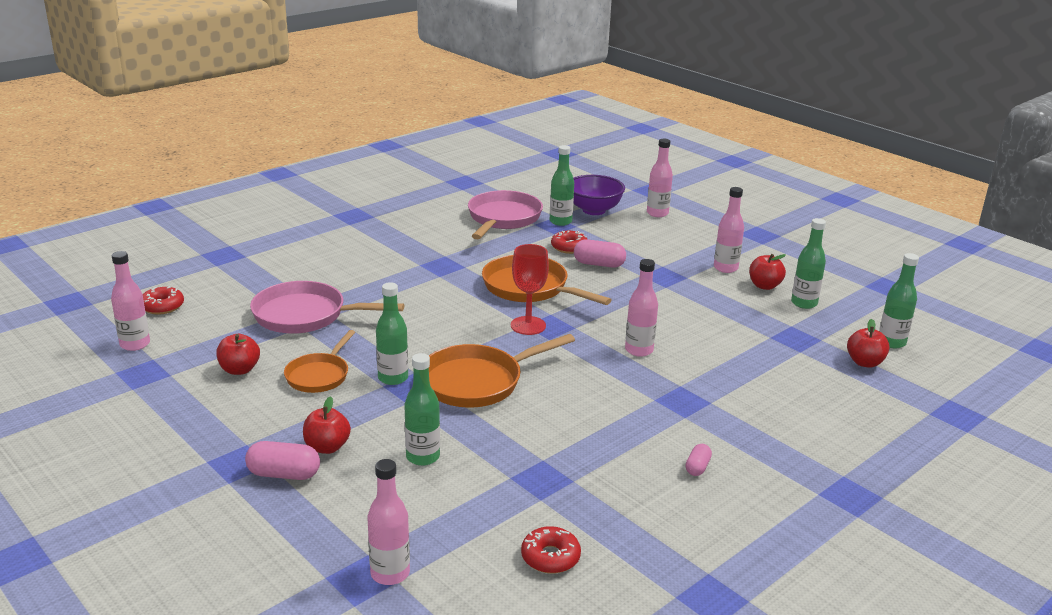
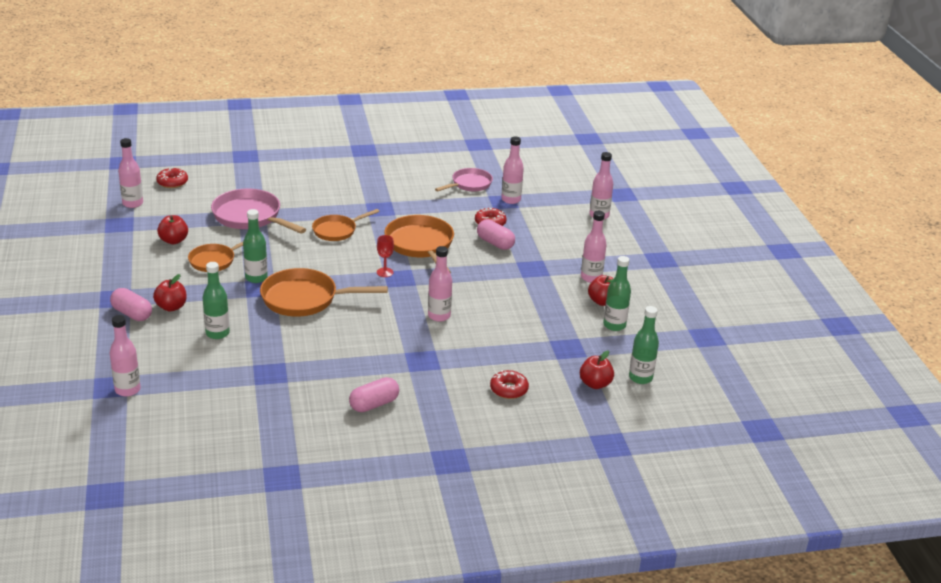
camera: 30 degrees right, 5 degrees up
pink pan [468,190,543,239] -> pink pan [435,168,493,192], size x0.63
red goblet [511,244,549,335] -> red goblet [377,235,394,277], size x0.60
red donut [521,526,581,574] -> red donut moved to [490,370,529,399]
green bottle [550,145,574,226] -> pink bottle [501,137,524,204]
purple bowl [573,175,625,215] -> none
pink capsule [685,444,712,476] -> pink capsule [349,377,399,412], size x1.71
none -> orange pan [312,209,379,241]

